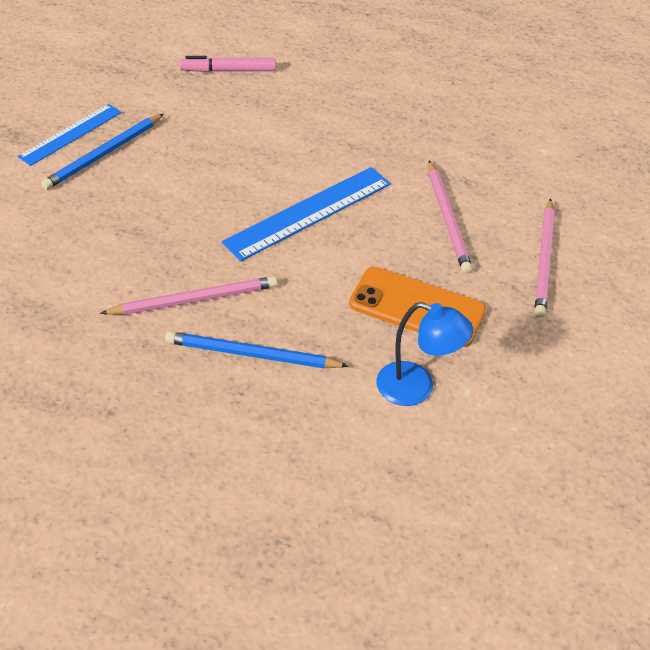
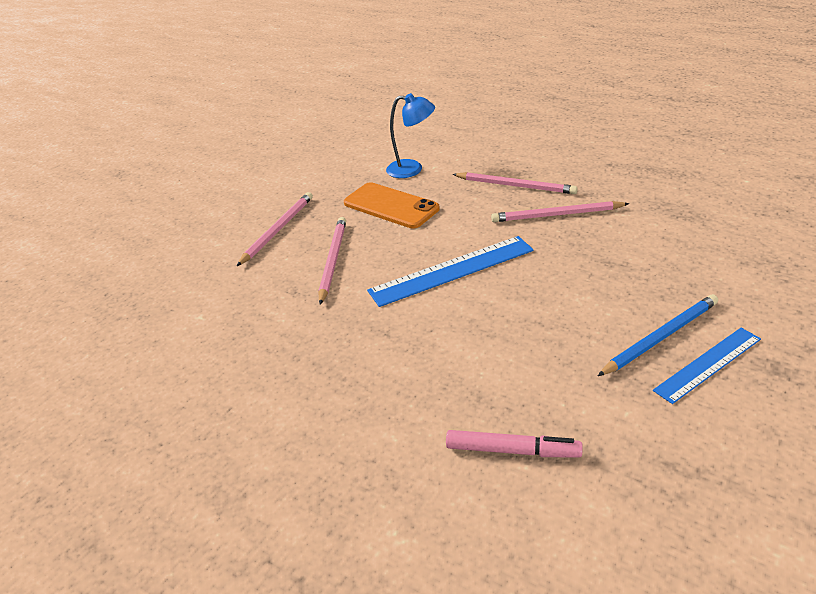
camera: 160 degrees left, 10 degrees down
blue pencil [165,331,349,369] -> pink pencil [453,172,578,194]
blue lamp [377,302,473,406] -> blue lamp turned 150 degrees clockwise [386,93,435,178]

